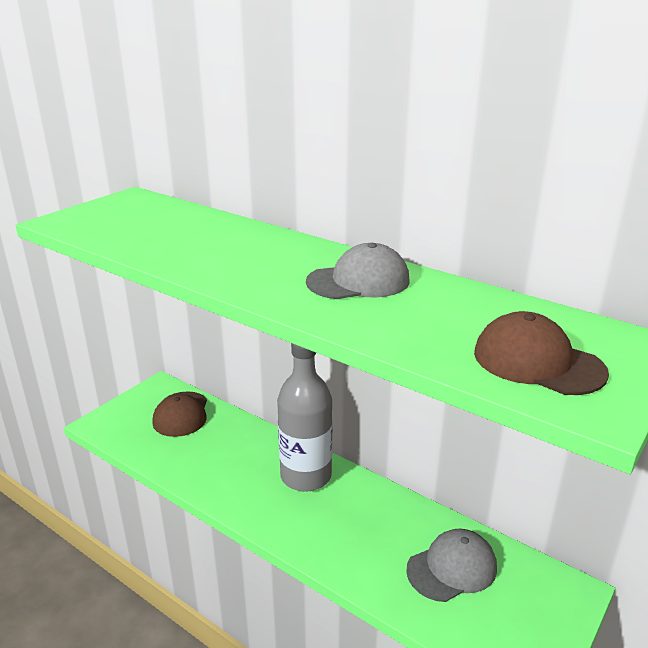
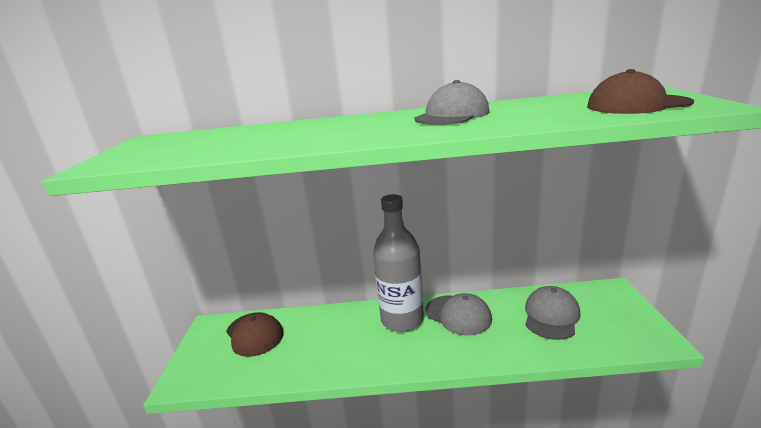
camera: 35 degrees left, 5 degrees down
none -> grey cap [425,293,492,336]

